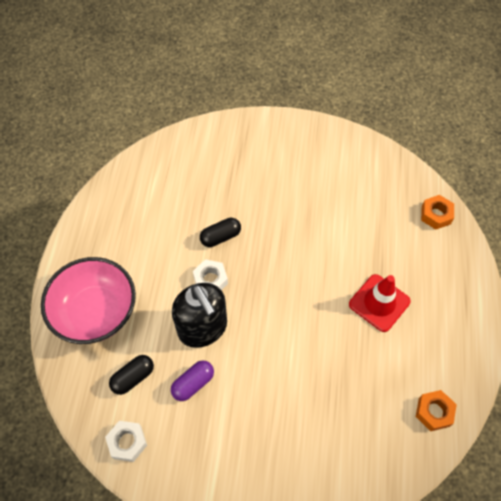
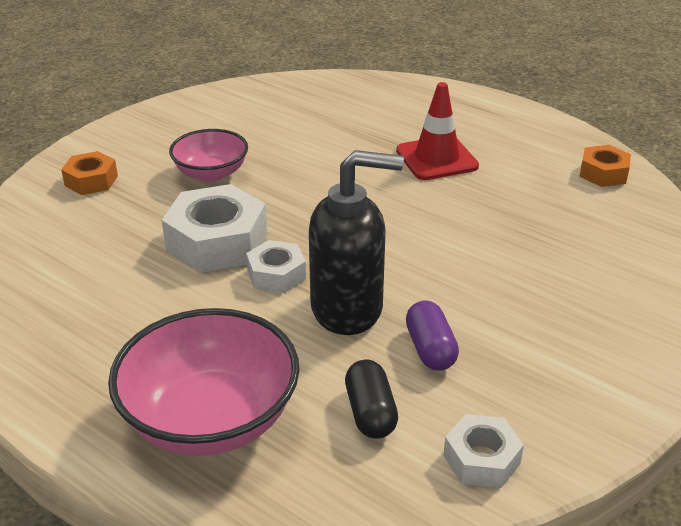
camera: 60 degrees left, 25 degrees down
black capsule [200,218,241,247] -> white nut [162,184,267,273]
orange nut [421,195,454,230] -> orange nut moved to [61,151,118,195]
none -> pink bowl [169,129,248,182]

